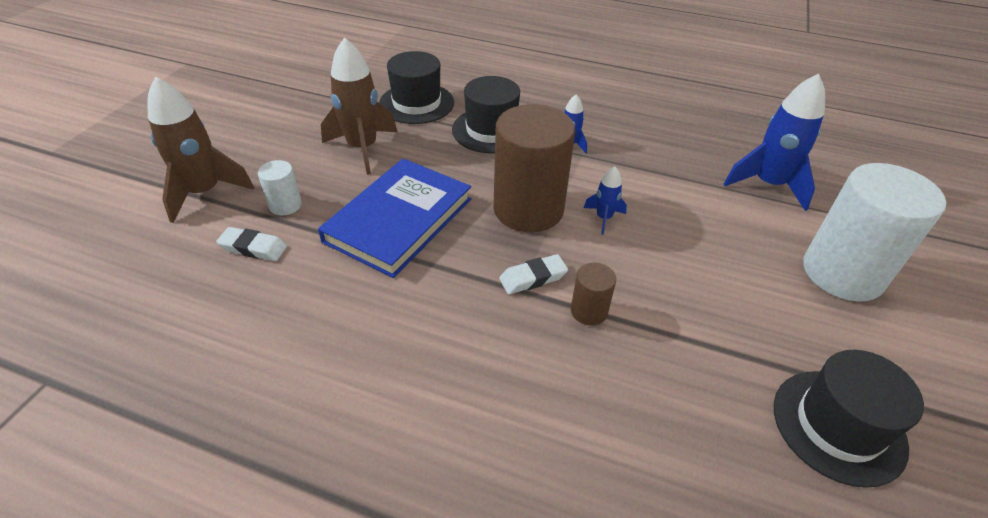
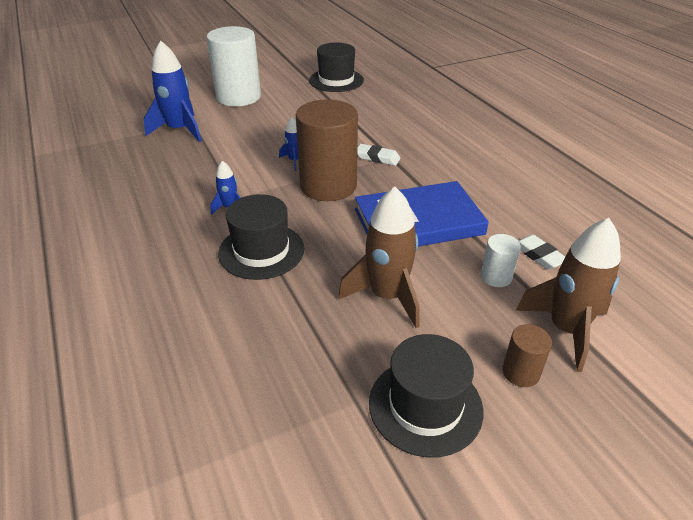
camera: 135 degrees left, 5 degrees down
black hat [379,51,454,124] -> black hat moved to [369,334,483,458]
brown cylinder [571,263,616,326] -> brown cylinder moved to [502,324,552,387]

